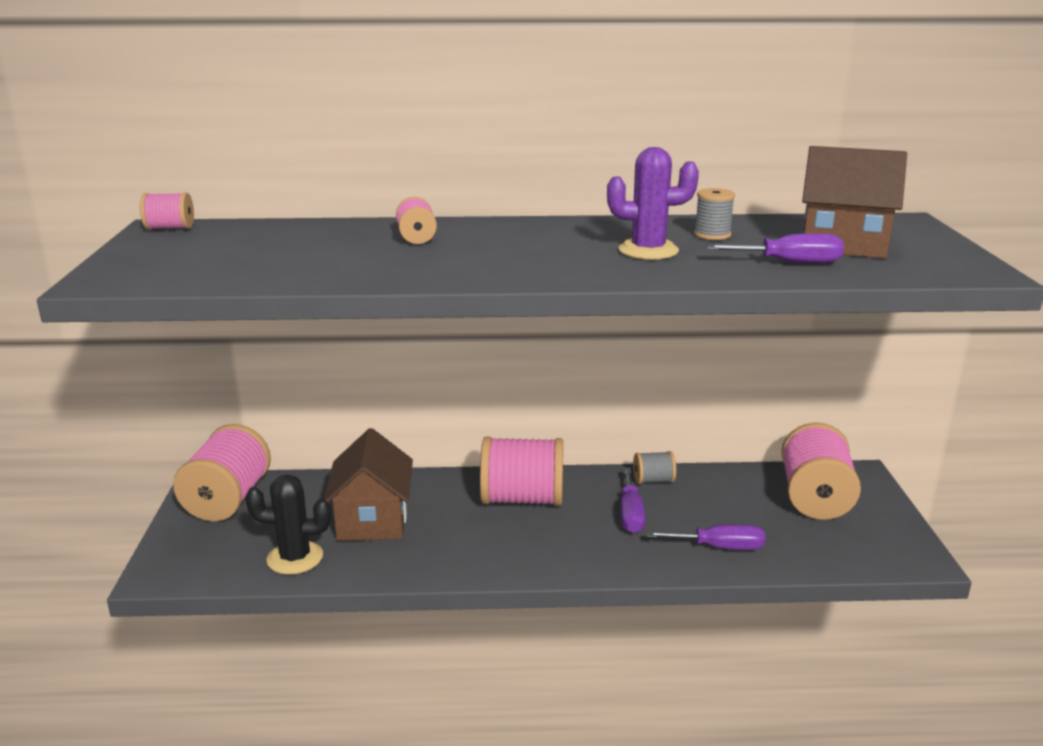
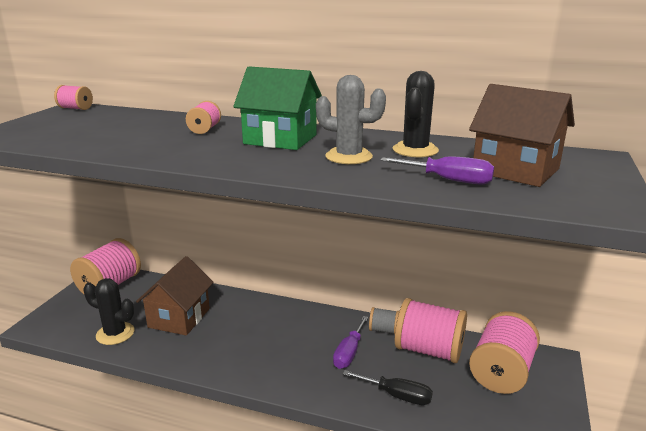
camera: 20 degrees right, 0 degrees up
pink spool [480,436,563,506] -> pink spool moved to [395,298,467,363]
purple cactus [607,147,699,260] -> grey cactus [316,75,386,164]
purple screwdriver [646,524,765,550] -> black screwdriver [343,370,433,405]
grey spool [694,188,735,240] -> black cactus [393,71,439,157]
none -> green house [233,66,322,150]

